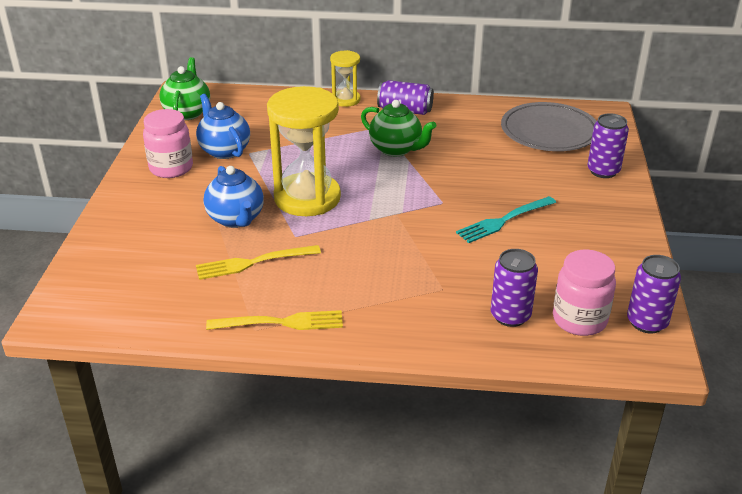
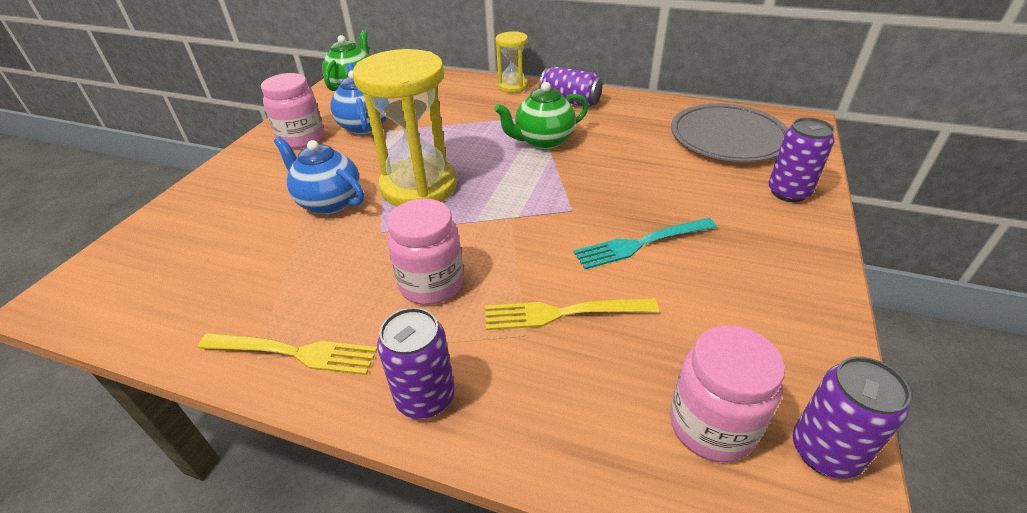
camera: 15 degrees right, 5 degrees up
yellow fork [196,245,321,280] -> yellow fork moved to [485,298,659,330]
blue teapot [203,166,264,228] -> blue teapot turned 135 degrees clockwise [274,137,364,214]
green teapot [361,100,436,156] -> green teapot turned 105 degrees clockwise [494,82,589,150]
purple can [491,249,538,327] -> purple can moved to [377,308,455,419]
none -> pink jar [387,199,464,305]

